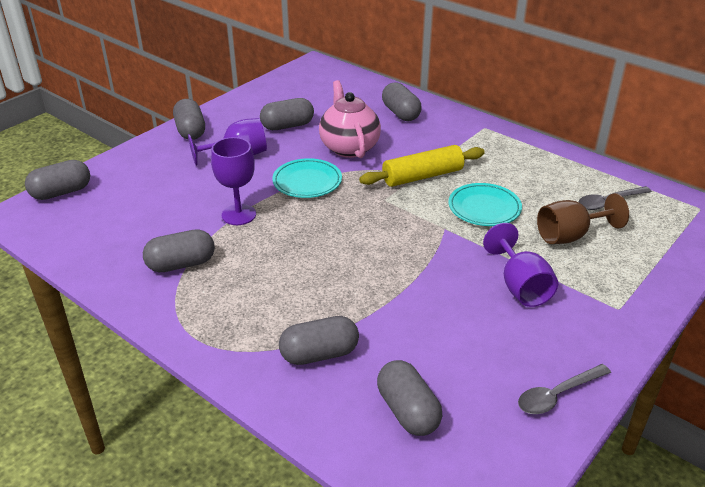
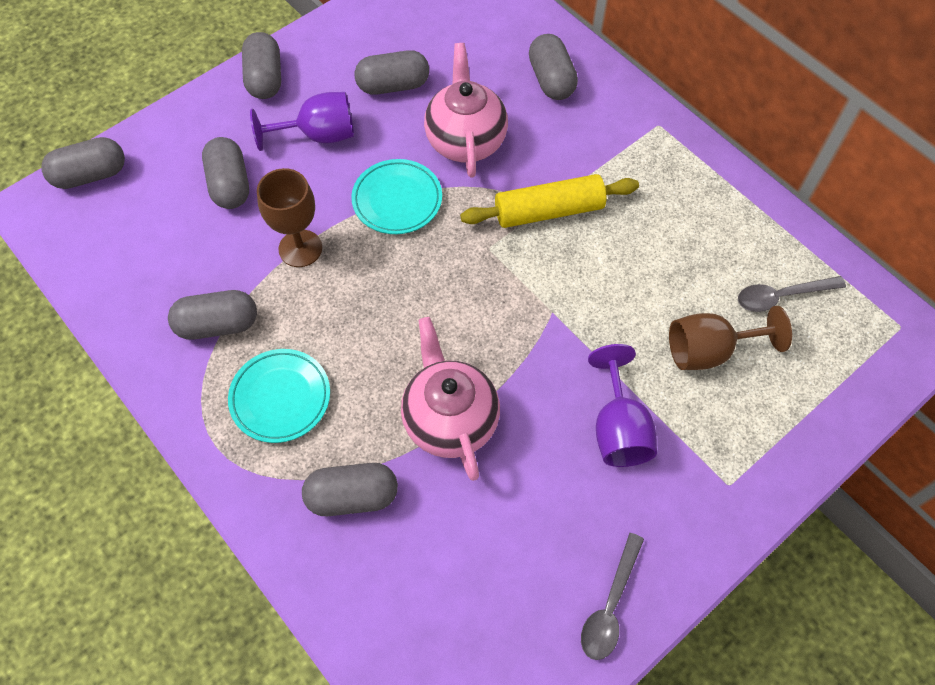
camera: 10 degrees right, 25 degrees up
purple goblet [211,137,256,225] -> brown goblet [257,168,322,267]
grey capsule [377,360,442,436] -> grey capsule moved to [202,137,249,209]
turquoise plate [448,183,522,226] -> turquoise plate moved to [228,349,330,443]
grey spoon [518,364,611,414] -> grey spoon turned 45 degrees counterclockwise [581,533,644,660]
none -> pink teapot [401,317,500,481]

